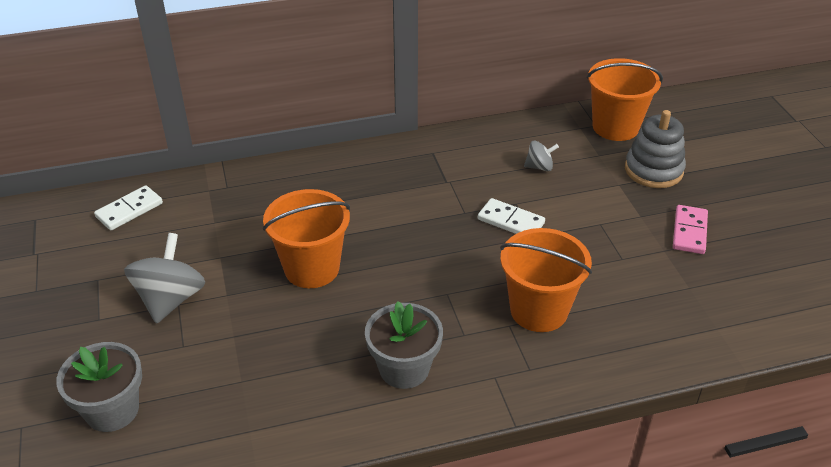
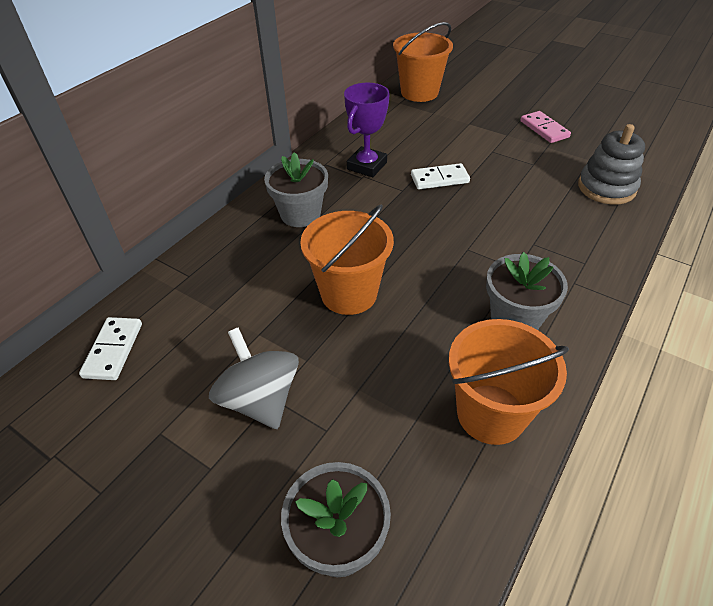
camera: 40 degrees left, 5 degrees up
orange bucket [500,228,592,332] -> orange bucket moved to [449,319,569,445]
grey spinning top [524,141,559,171] -> none
grey stacking toy [625,110,686,188] -> grey stacking toy moved to [578,124,645,205]
none -> grey flower pot [264,152,328,227]
none -> purple trophy [344,83,390,177]

